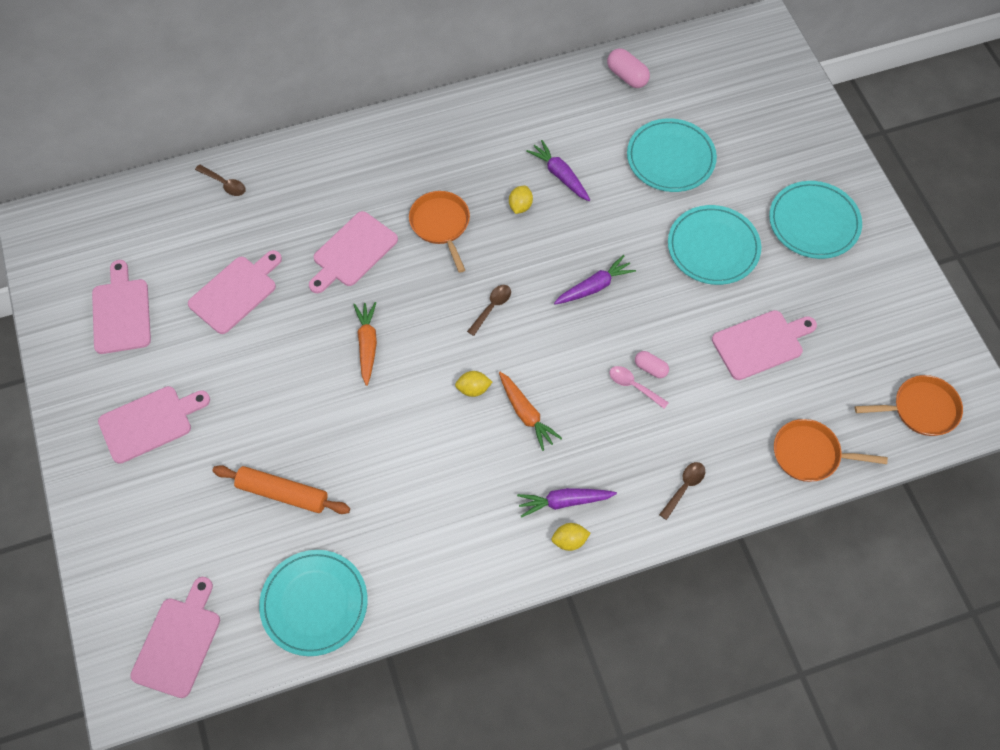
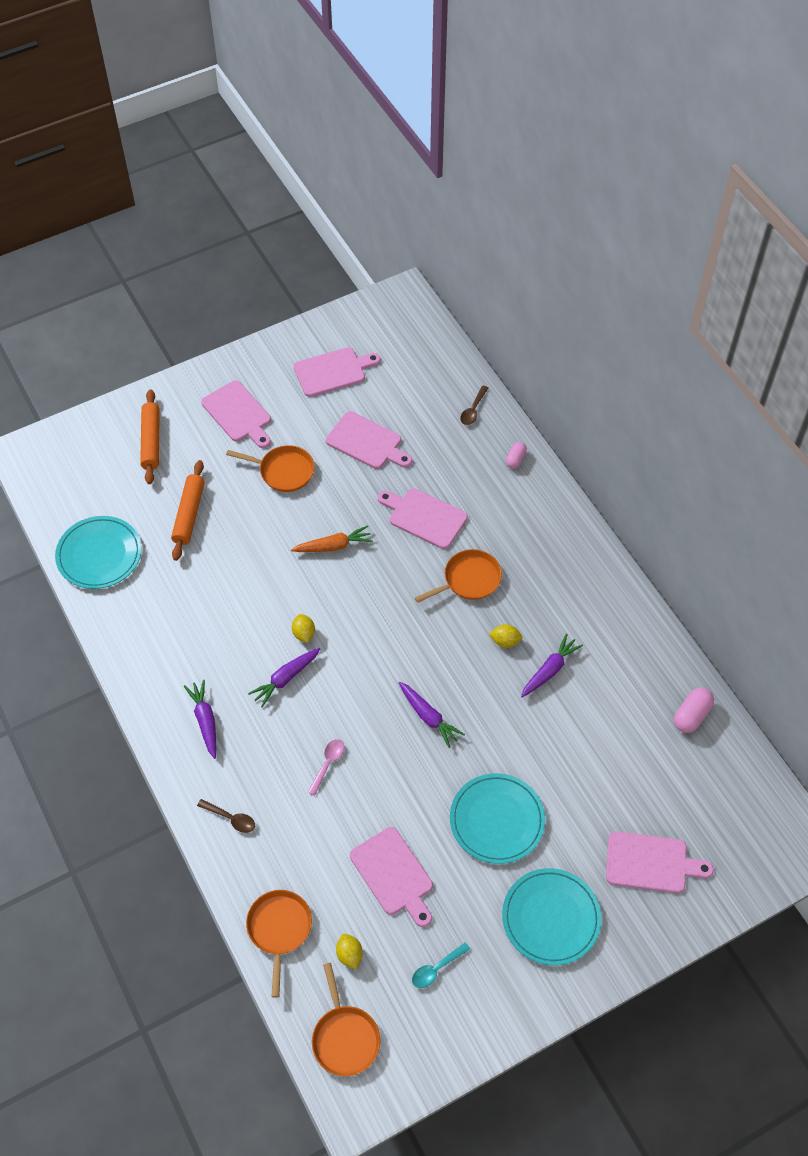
camera: 80 degrees right, 5 degrees down
pink cutting board [130,577,220,698] -> pink cutting board moved to [606,831,714,893]
brown spoon [467,285,511,336] -> none
orange carrot [499,372,562,451] -> purple carrot [248,648,321,707]
yellow lemon [551,523,591,551] -> yellow lemon moved to [336,934,363,969]
turquoise plate [627,118,717,192] -> none
pink capsule [635,351,669,378] -> pink capsule moved to [506,442,527,469]
none -> orange rolling pin [140,389,160,484]
none -> orange pan [226,445,315,492]
none -> turquoise spoon [412,942,470,988]

